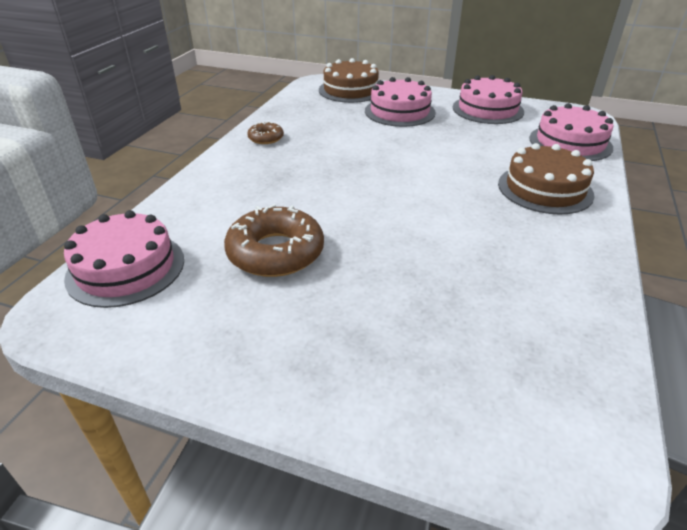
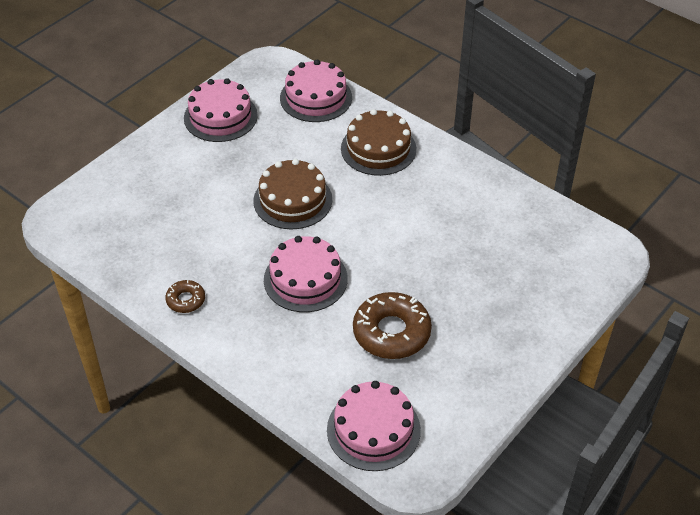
camera: 70 degrees left, 10 degrees up
brown cake [319,58,379,103] -> brown cake moved to [253,159,332,229]
pink cake [365,77,436,127] -> pink cake moved to [264,236,348,312]

